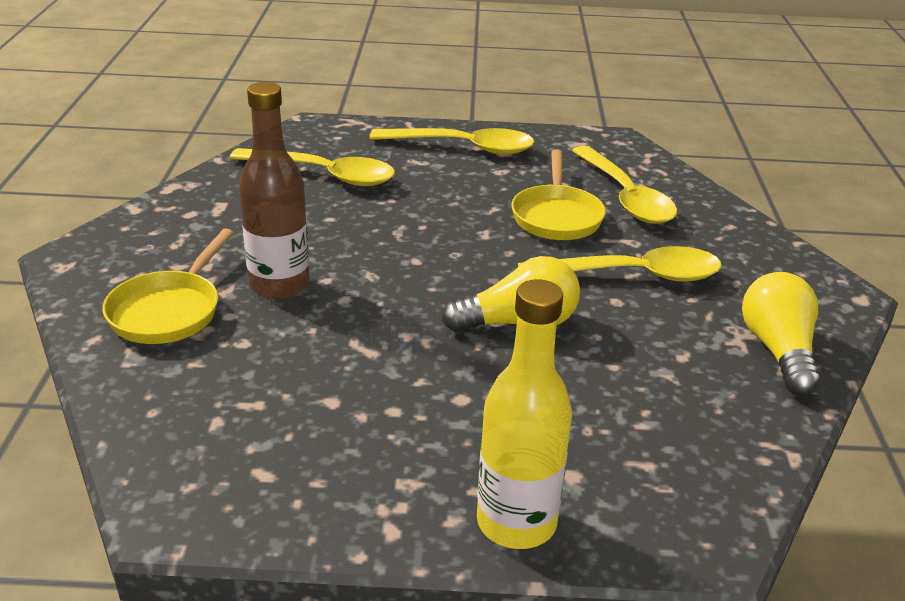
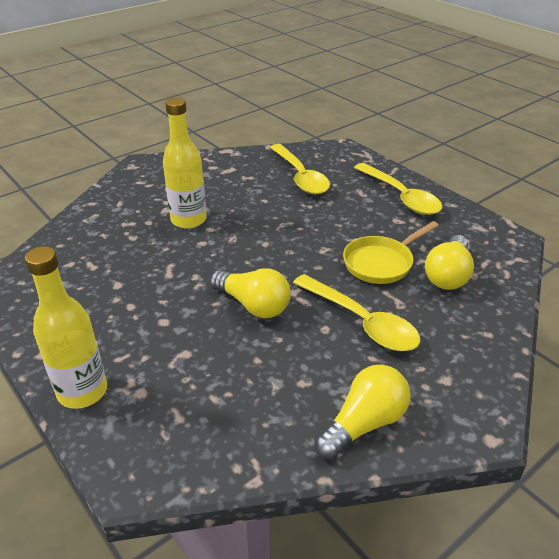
camera: 50 degrees right, 5 degrees up
yellow pan [103,229,234,344] -> none
brown bottle [239,82,310,299] -> yellow bottle [163,98,207,229]
yellow spoon [572,146,677,224] -> yellow light bulb [425,235,474,290]

